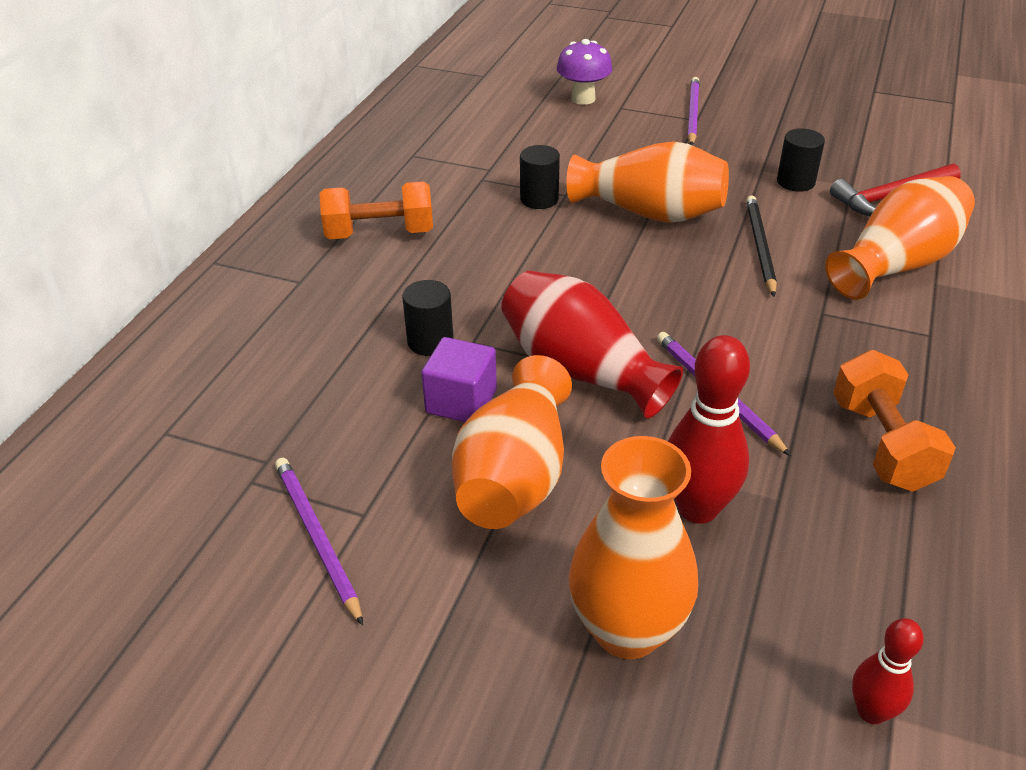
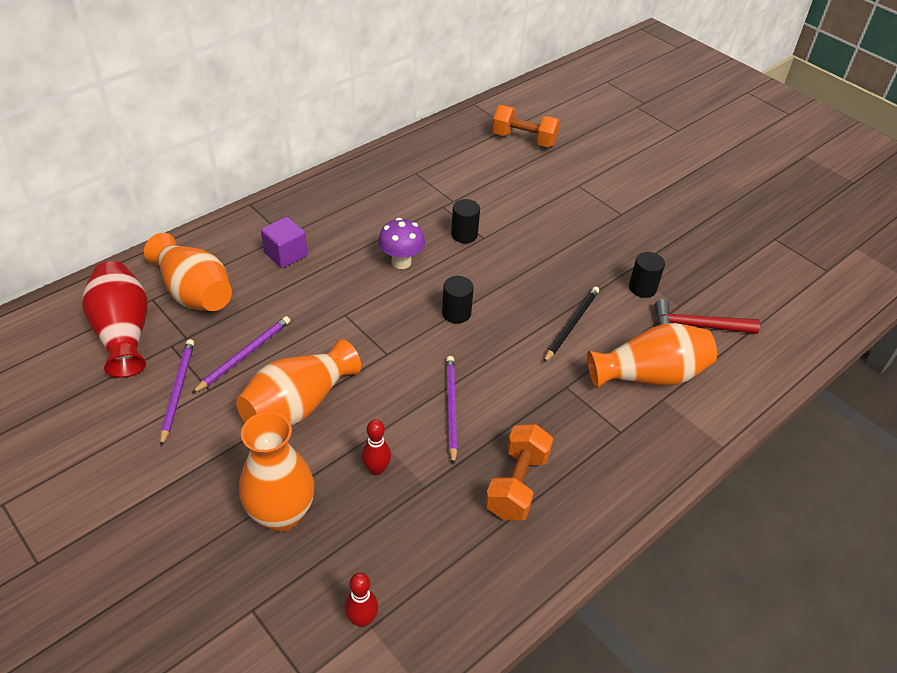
camera: 25 degrees right, 5 degrees up
orange dumbbell [319,181,433,239] -> orange dumbbell moved to [492,105,560,147]
black cylinder [402,280,454,356] -> black cylinder moved to [442,276,474,324]
purple cube [421,337,497,422] -> purple cube moved to [261,217,308,268]
red vase [501,271,683,419] -> red vase moved to [82,261,147,378]
purple mushroom [557,39,613,105] -> purple mushroom moved to [378,218,425,269]
orange vase [566,141,729,223] -> orange vase moved to [144,233,232,311]
red bowling pin [668,335,750,524] -> red bowling pin [362,419,391,476], size x0.57
purple pencil [687,77,700,145] -> purple pencil moved to [192,316,290,393]

